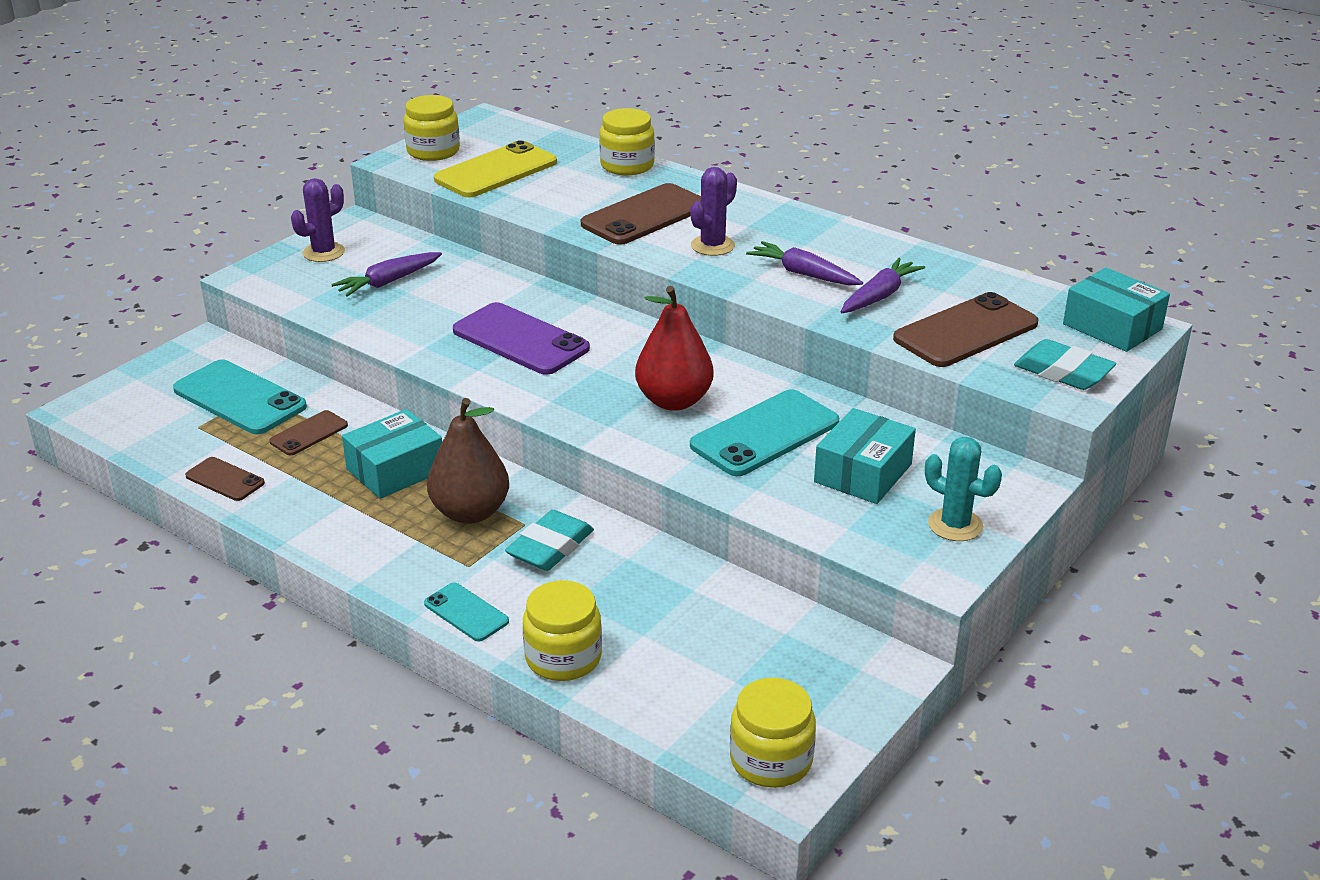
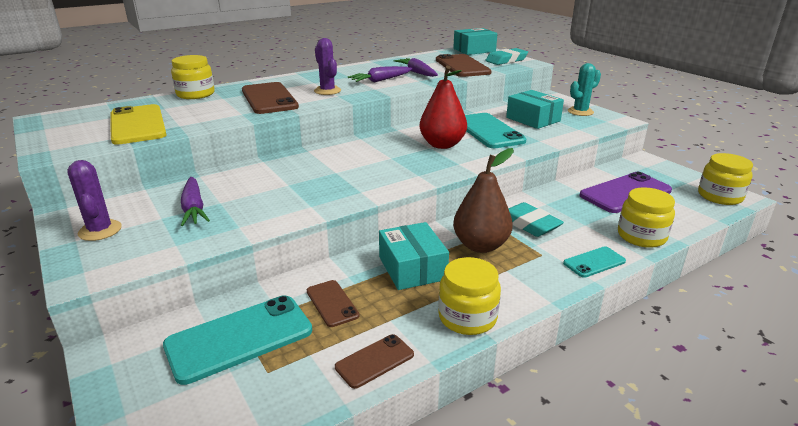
camera: 70 degrees left, 5 degrees down
yellow jar [404,95,460,161] -> yellow jar moved to [438,257,501,335]
purple phone [453,302,590,375] -> purple phone moved to [579,172,672,213]

